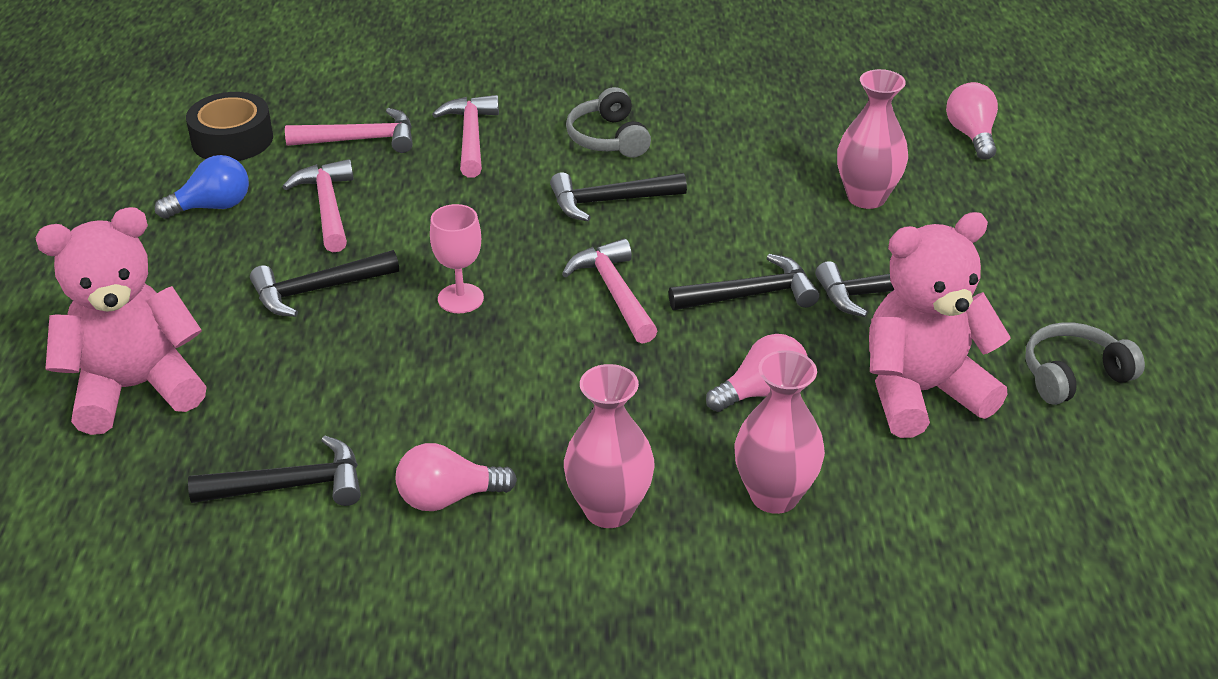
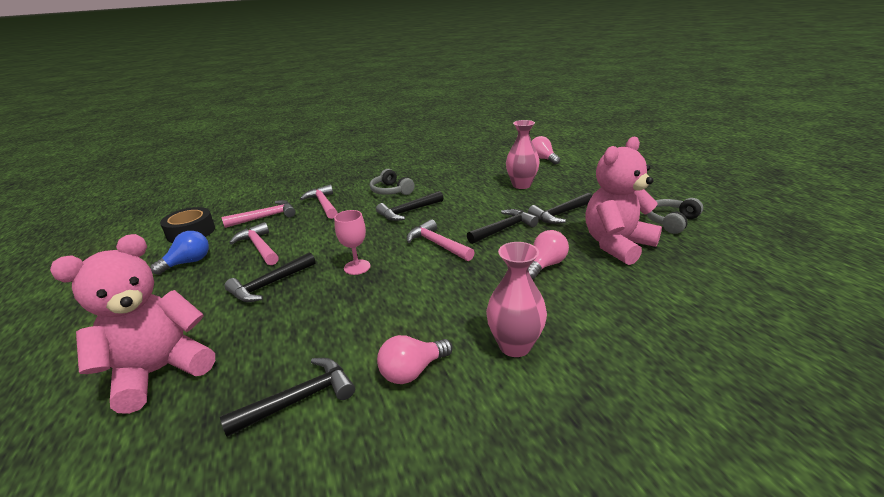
camera: 20 degrees left, 10 degrees down
pink vase [735,350,825,514] -> none

